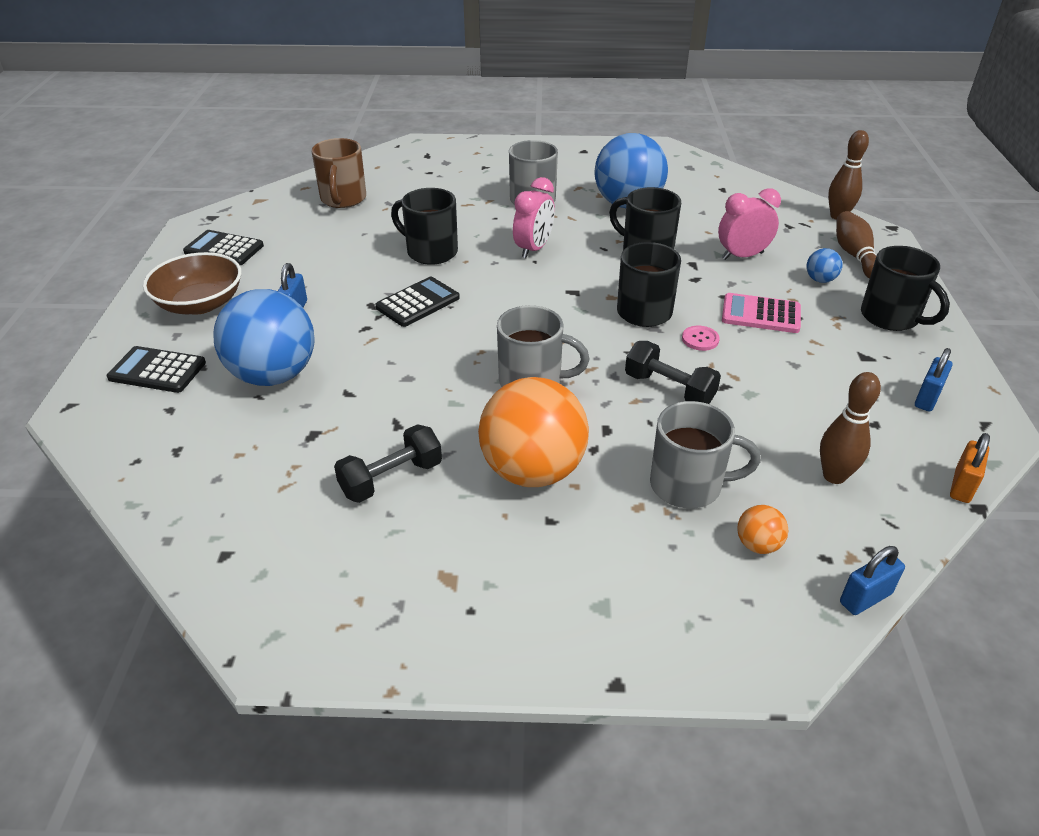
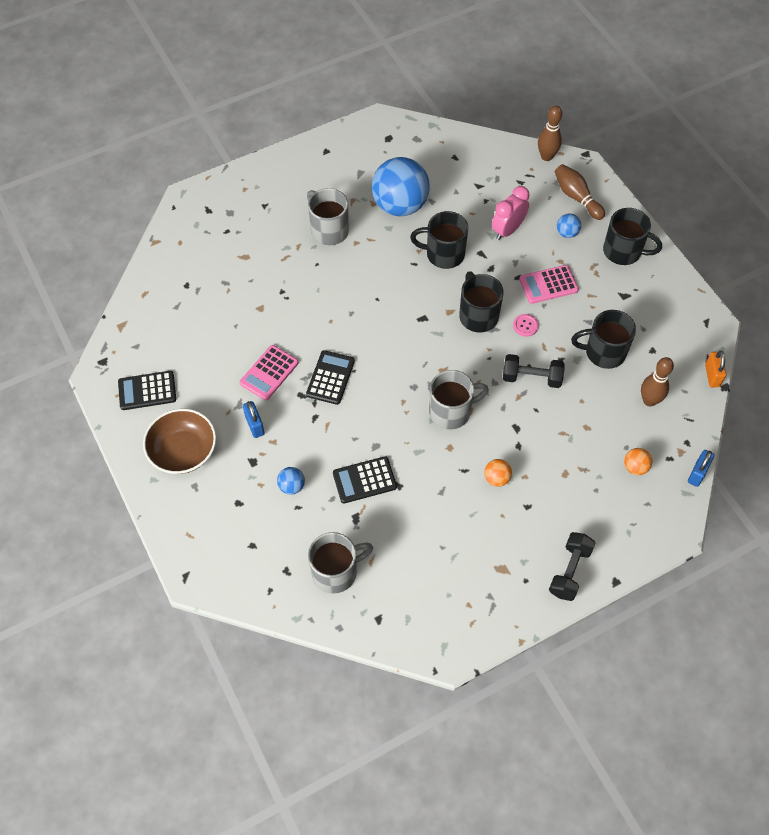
camera: 30 degrees left, 20 degrees up
black calculator [107,346,206,393] -> black calculator moved to [333,456,397,503]
blue ball [214,289,315,386] -> blue ball [277,467,305,495], size x0.42
brown mug [311,138,366,208] -> none
black dumbbell [334,424,442,503] -> black dumbbell moved to [549,532,595,601]
black mug [391,188,458,265] -> black mug moved to [571,310,636,369]
orange ball [478,377,589,487] -> orange ball [484,459,512,487], size x0.42
pink clock [513,177,555,258] -> none
grey mug [650,401,761,509] -> grey mug moved to [308,532,373,594]
blue padlock [915,348,953,412] -> none
none -> pink calculator [240,345,298,400]

